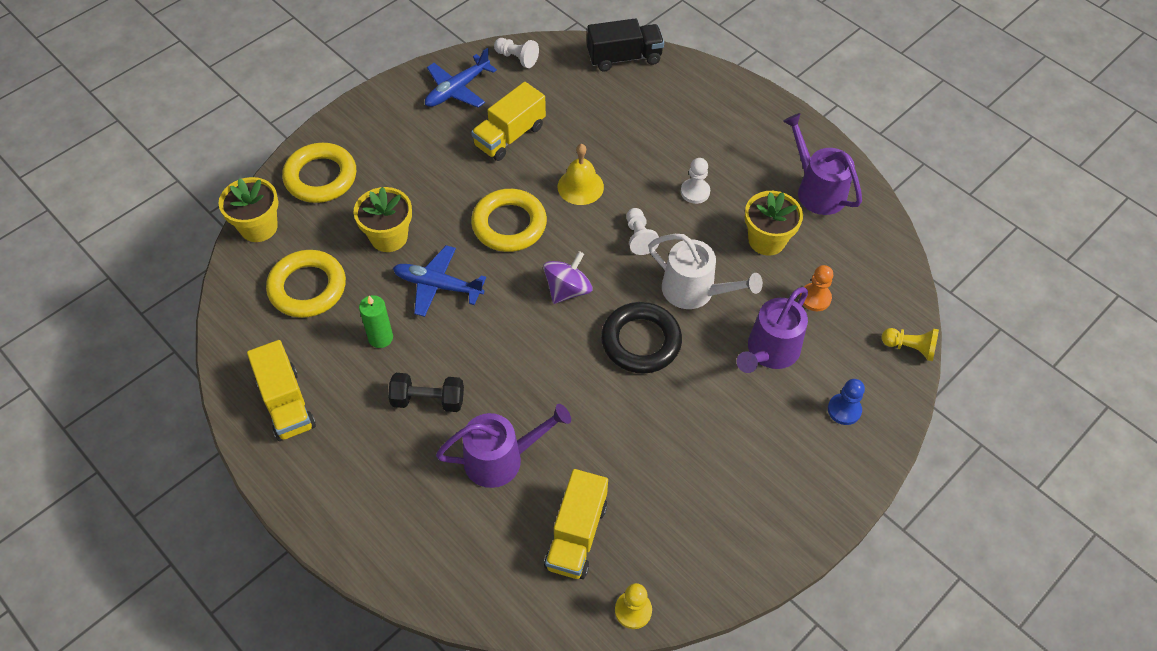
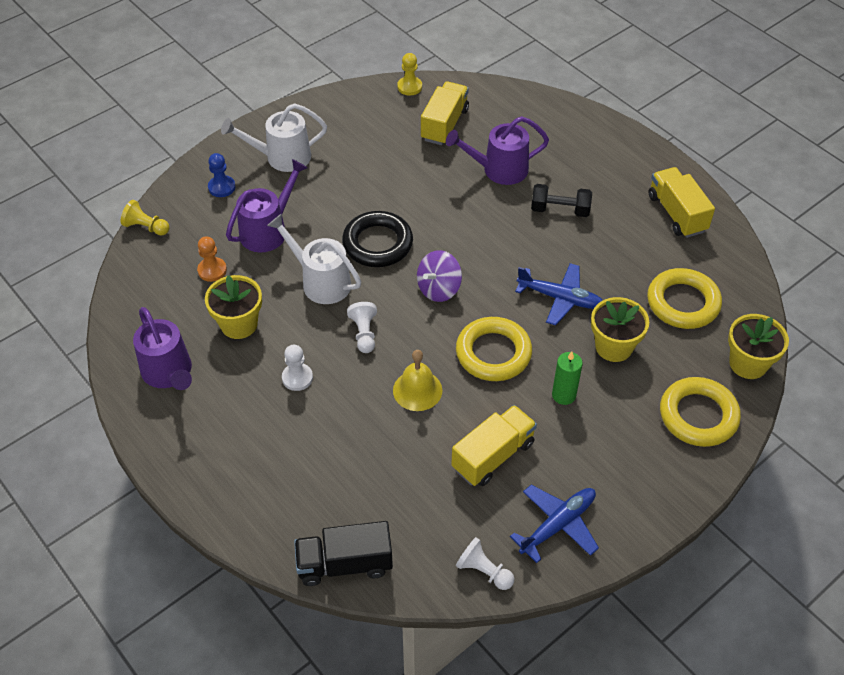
camera: 175 degrees left, 5 degrees down
green candle [359,295,393,348] -> green candle moved to [552,351,583,405]
none -> white watering can [221,103,327,172]

